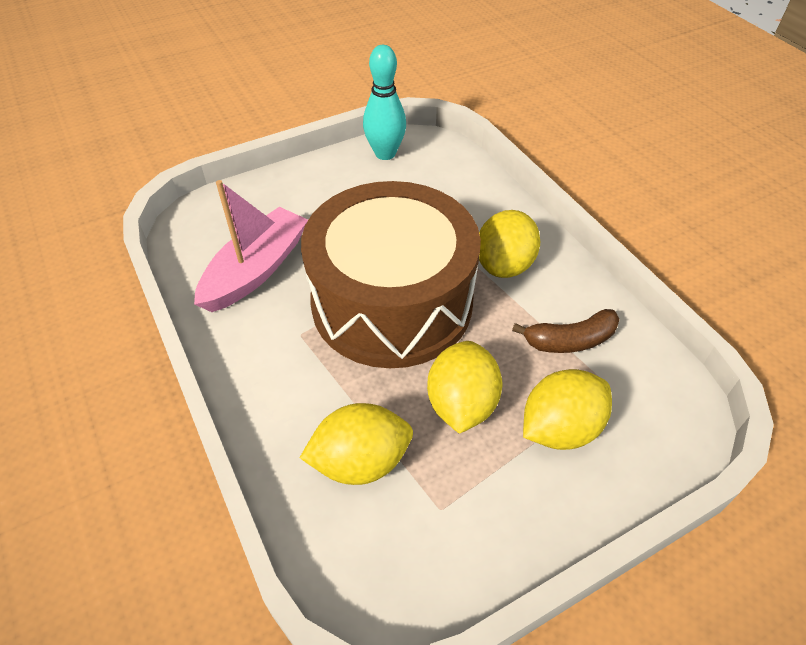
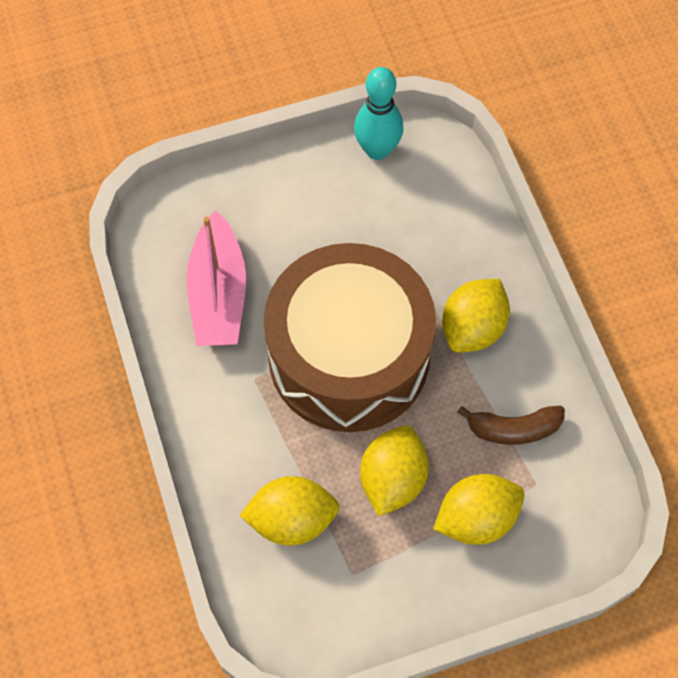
camera: 10 degrees right, 15 degrees up
pink boat [194,180,308,312] -> pink boat turned 135 degrees clockwise [186,210,246,346]

